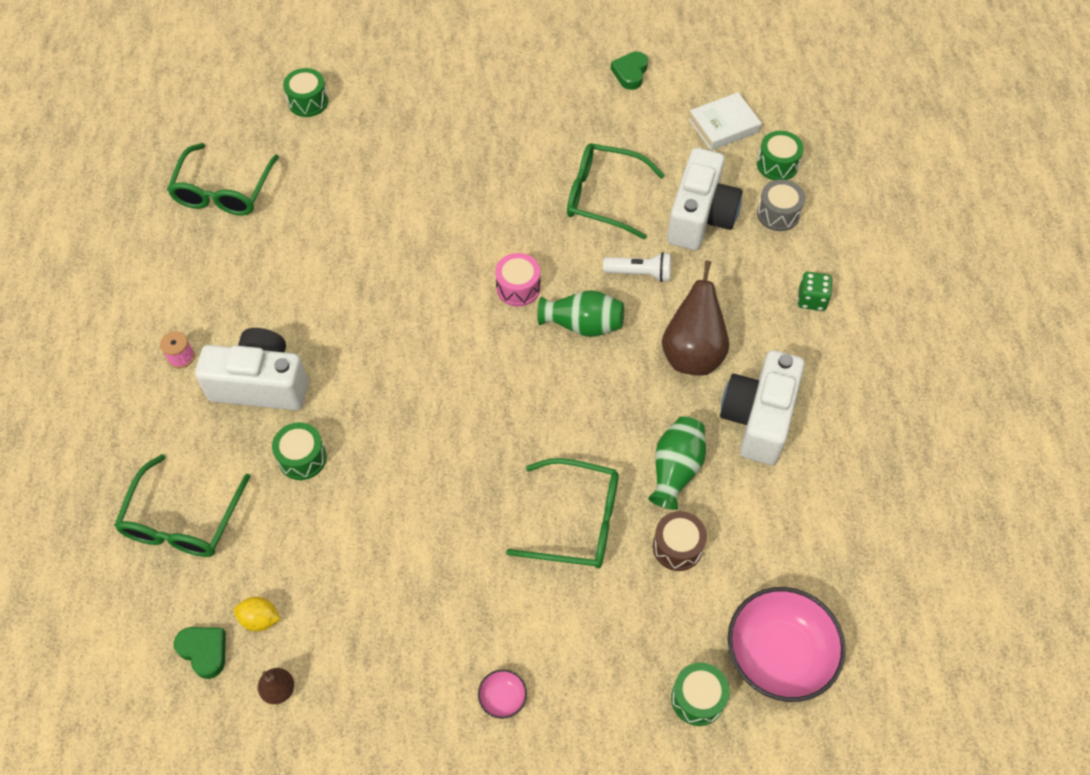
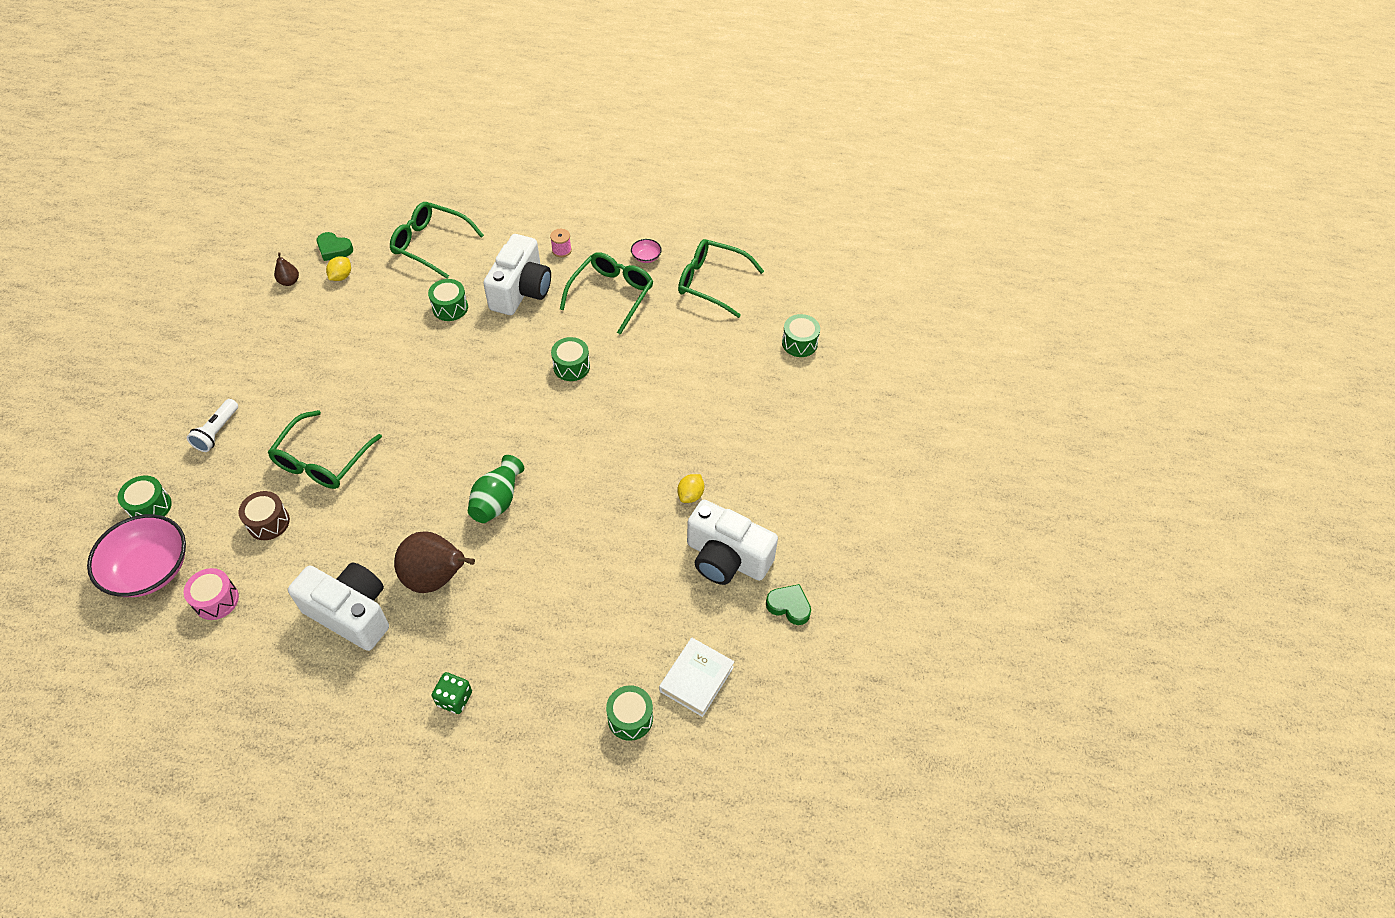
camera: 100 degrees right, 5 degrees down
green heart [174,627,226,679] -> green heart turned 60 degrees clockwise [317,232,353,261]
pink bowl [478,669,527,719] -> pink bowl moved to [631,239,662,263]
pink drum [495,253,541,307] -> pink drum moved to [184,568,239,620]
green glasses [567,143,665,239] -> green glasses moved to [560,252,653,335]
white flashlight [603,252,671,282] -> white flashlight moved to [187,399,238,452]
green vase [648,416,706,510] -> none
white camera [667,148,742,250] -> white camera moved to [687,500,778,585]
white book [688,92,762,151] -> white book turned 45 degrees clockwise [659,638,734,717]
grey drum [757,179,805,231] -> none
none -> green drum [551,337,590,381]
none -> yellow lemon [677,474,704,503]

